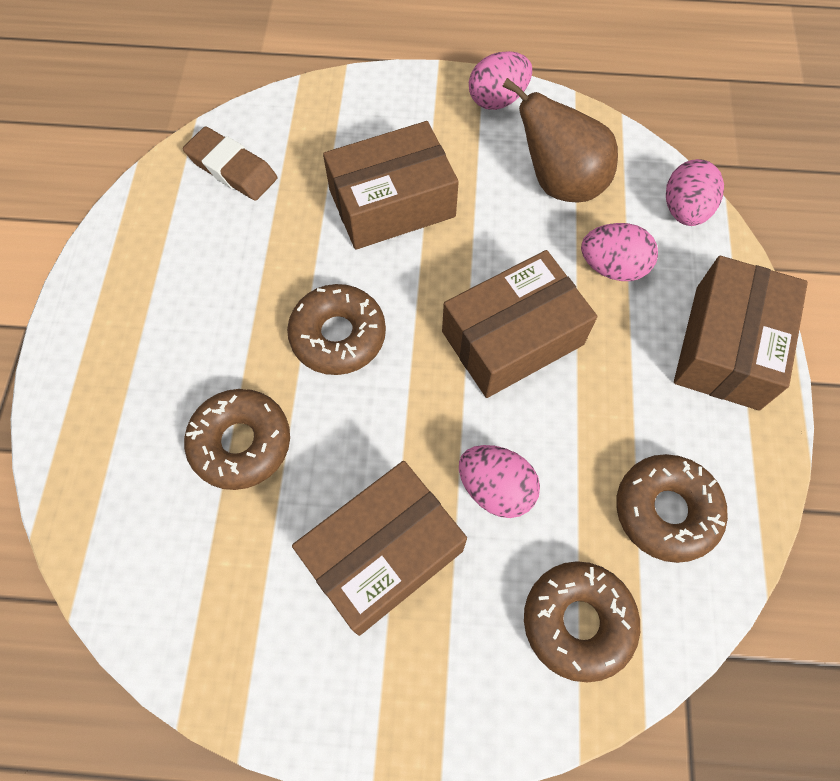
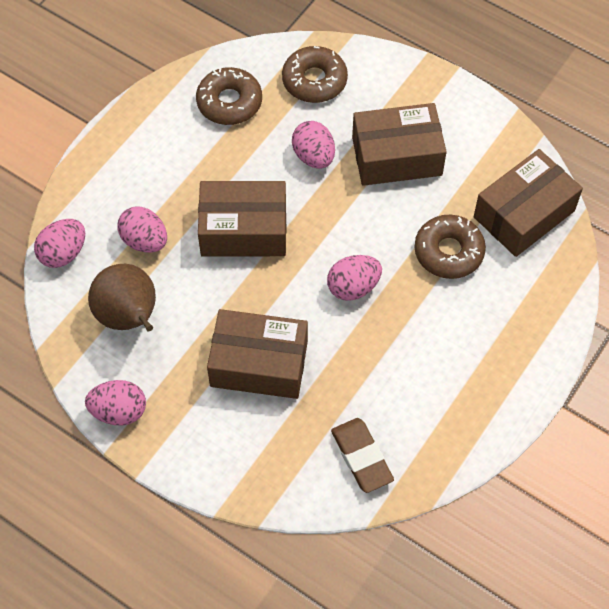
camera: 150 degrees left, 5 degrees down
brown donut [287,284,386,375] -> pink egg [327,255,382,301]
brown box [674,256,808,410] -> brown box moved to [474,149,583,257]

